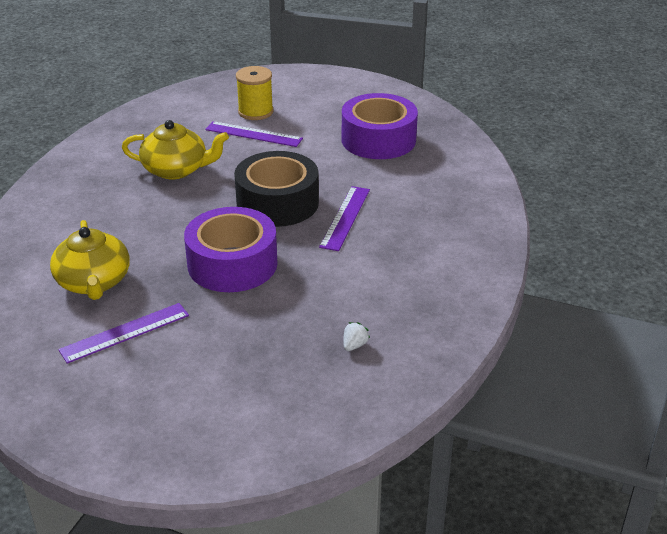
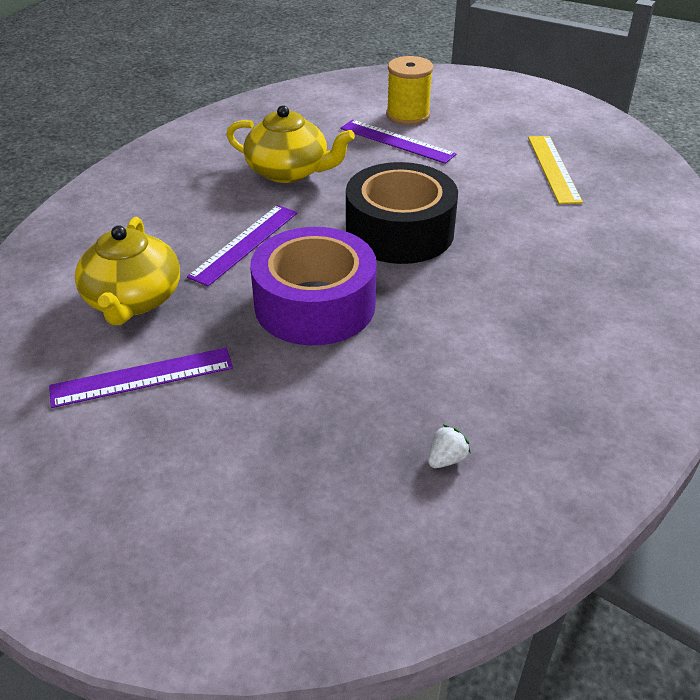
camera: 15 degrees right, 5 degrees up
purple ruler [319,186,370,251] -> purple ruler moved to [187,205,298,286]
purple tape [342,93,418,159] -> yellow ruler [528,136,583,204]

